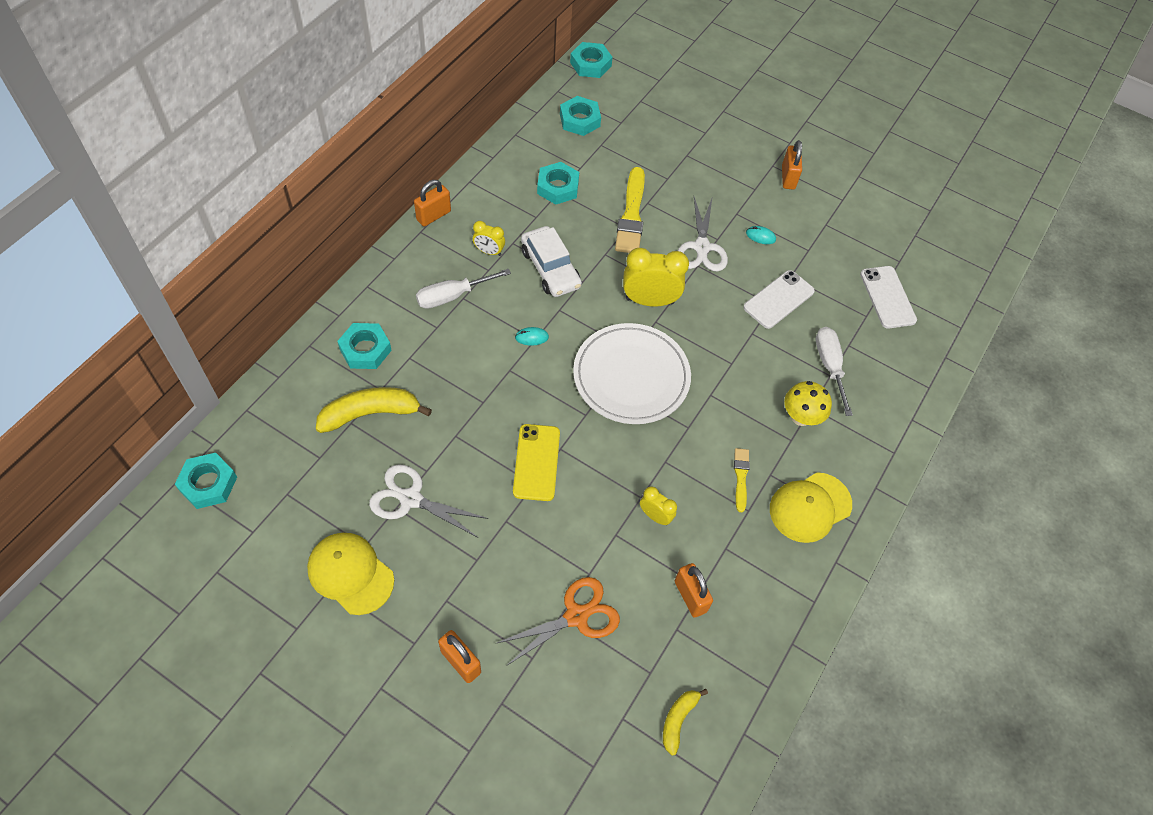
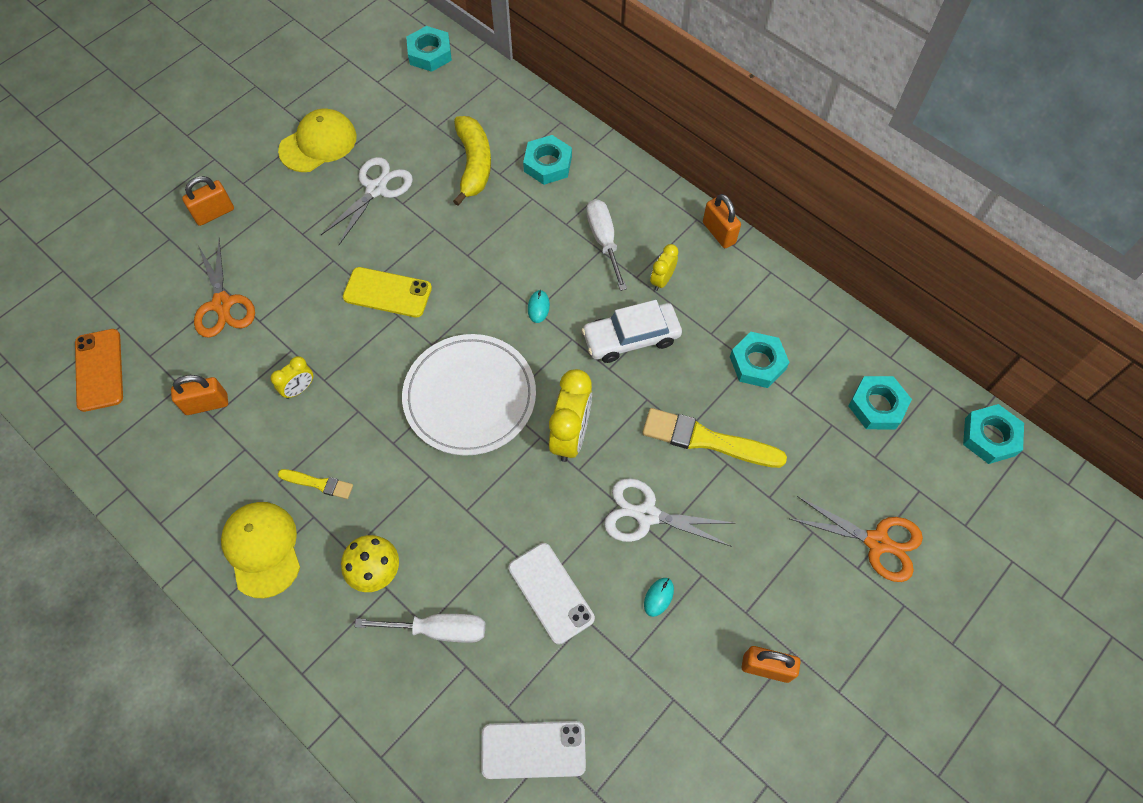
camera: 105 degrees right, 5 degrees up
yellow banana [663,689,708,756] -> orange phone [75,329,123,412]
none -> orange scissors [790,496,923,582]

